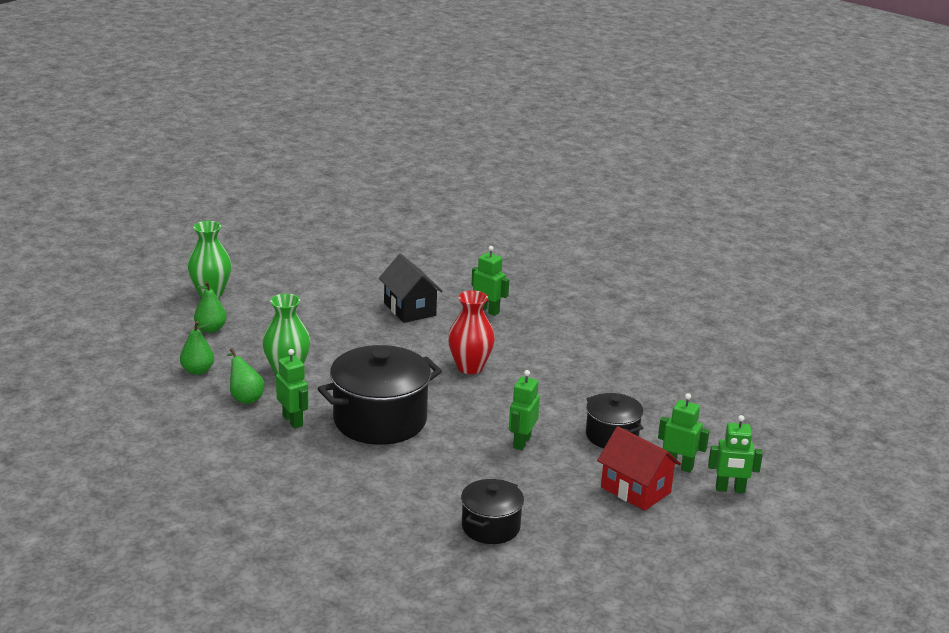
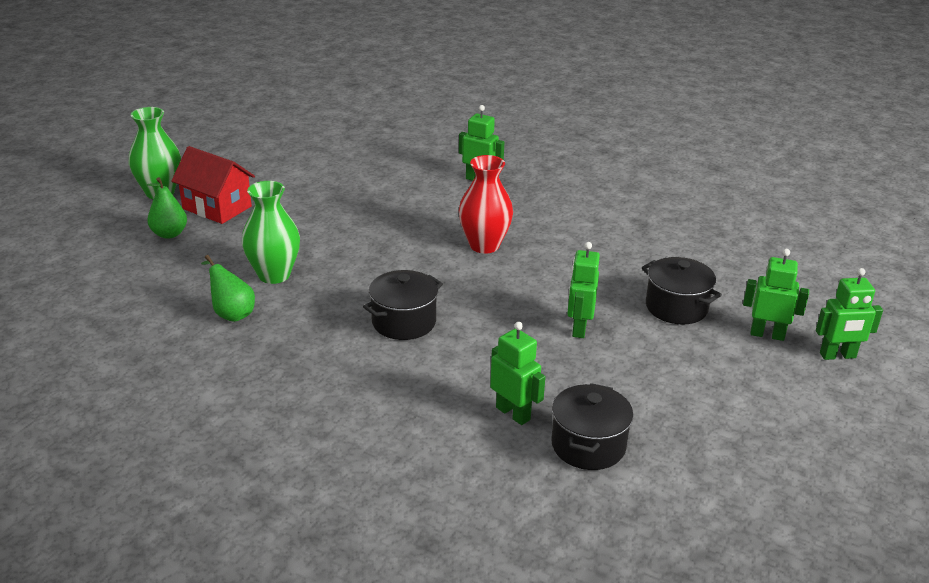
camera: 10 degrees left, 5 degrees up
green pear [180,321,214,375] -> none
green robot [276,349,308,428] -> green robot moved to [490,322,545,425]
black pot [317,345,442,445] -> black pot [363,270,443,340], size x0.57
black house [379,254,443,323] -> none
red house [597,426,681,511] -> red house moved to [171,146,255,224]

